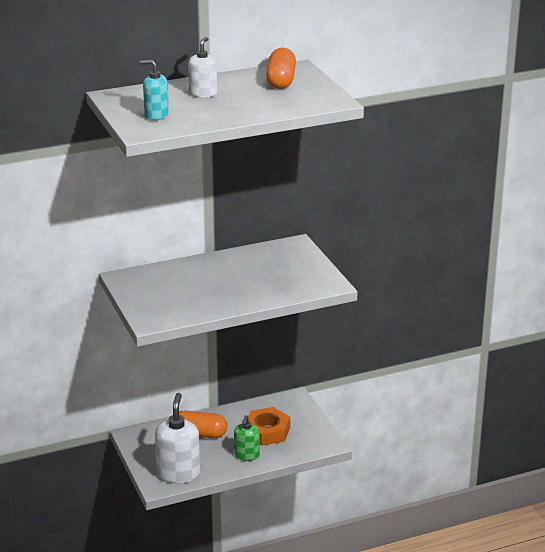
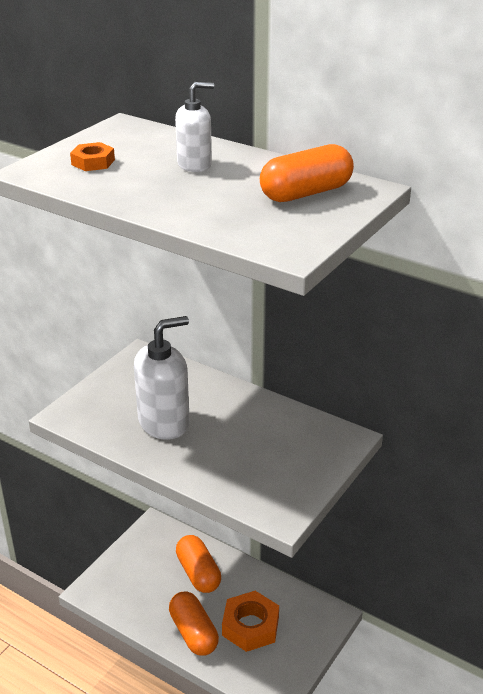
camera: 55 degrees right, 5 degrees up
turquoise soap dispenser [139,60,169,120] -> orange nut [70,142,115,171]
white soap dispenser [155,393,200,484] -> white soap dispenser moved to [134,316,190,440]
green soap dispenser [234,415,260,461] -> orange capsule [169,592,219,656]

